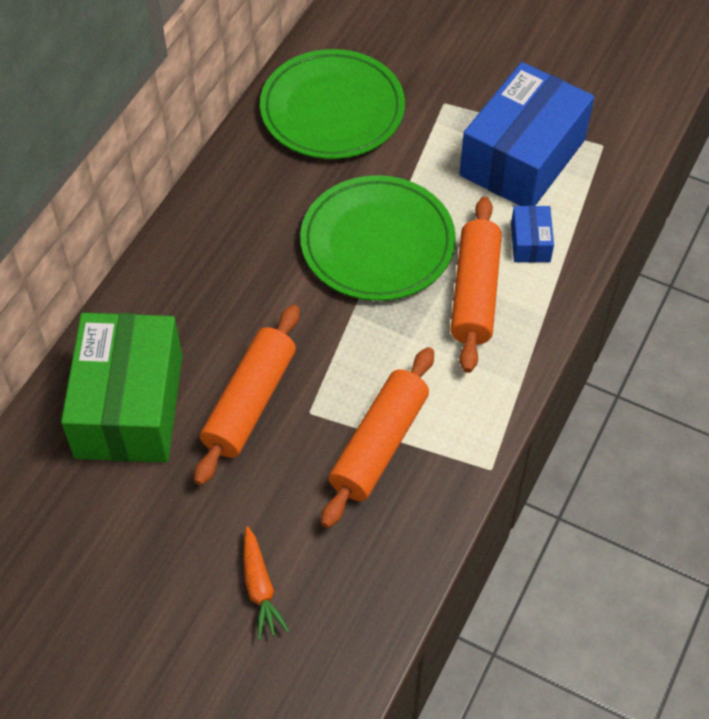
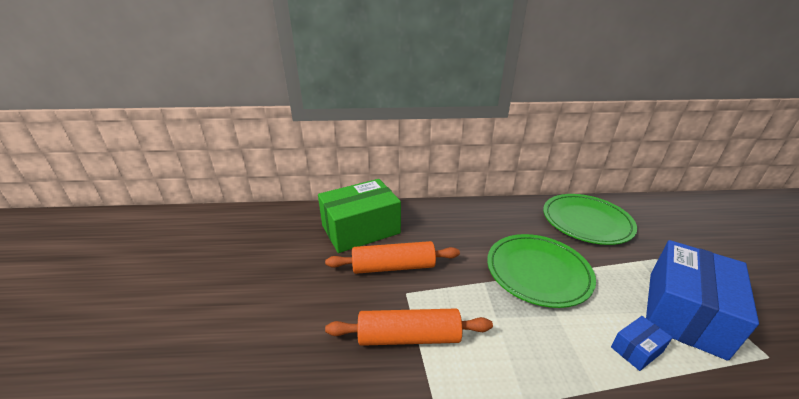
camera: 60 degrees right, 25 degrees down
orange carrot [243,526,289,640] -> none
orange rolling pin [450,197,502,373] -> none
blue box [459,62,594,206] -> blue box turned 60 degrees counterclockwise [646,240,759,361]

